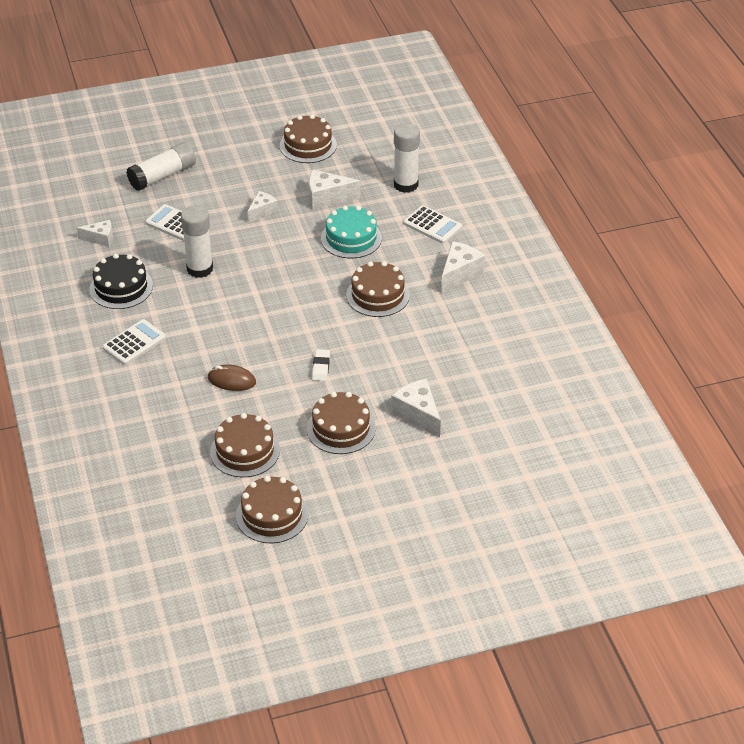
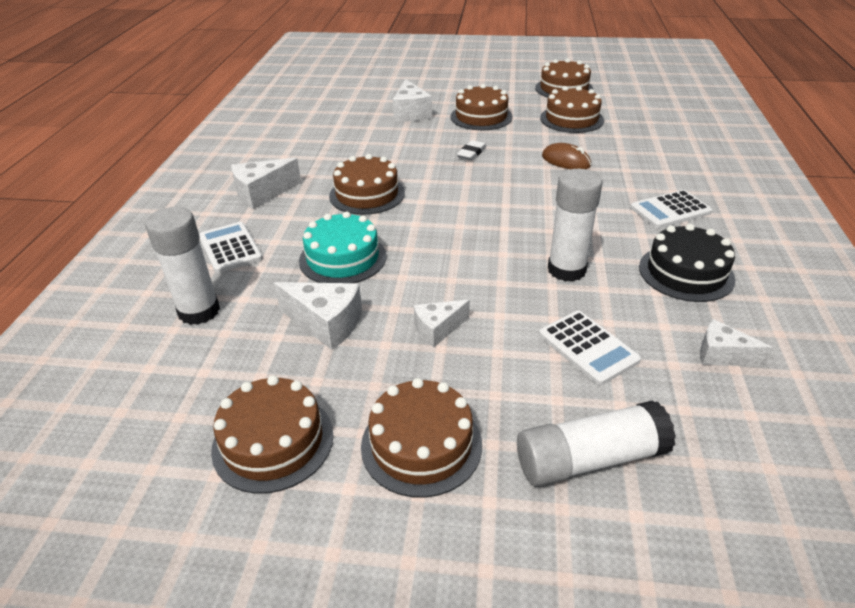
camera: 155 degrees left, 5 degrees down
none -> brown cake [361,378,482,498]

